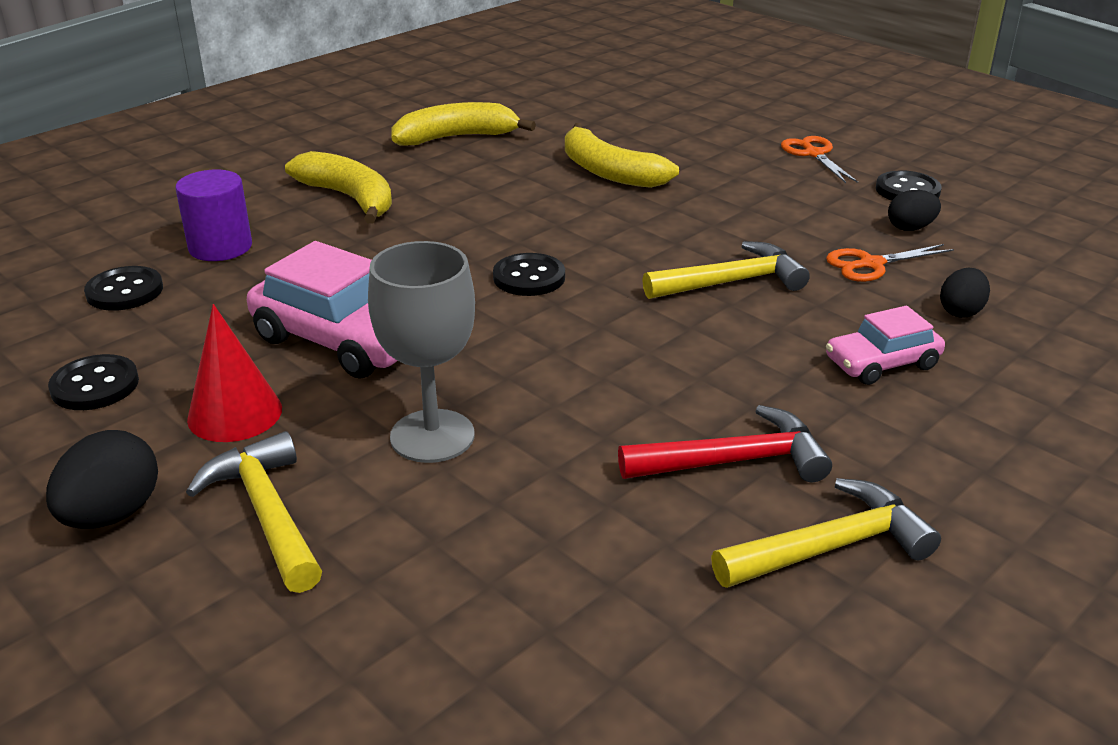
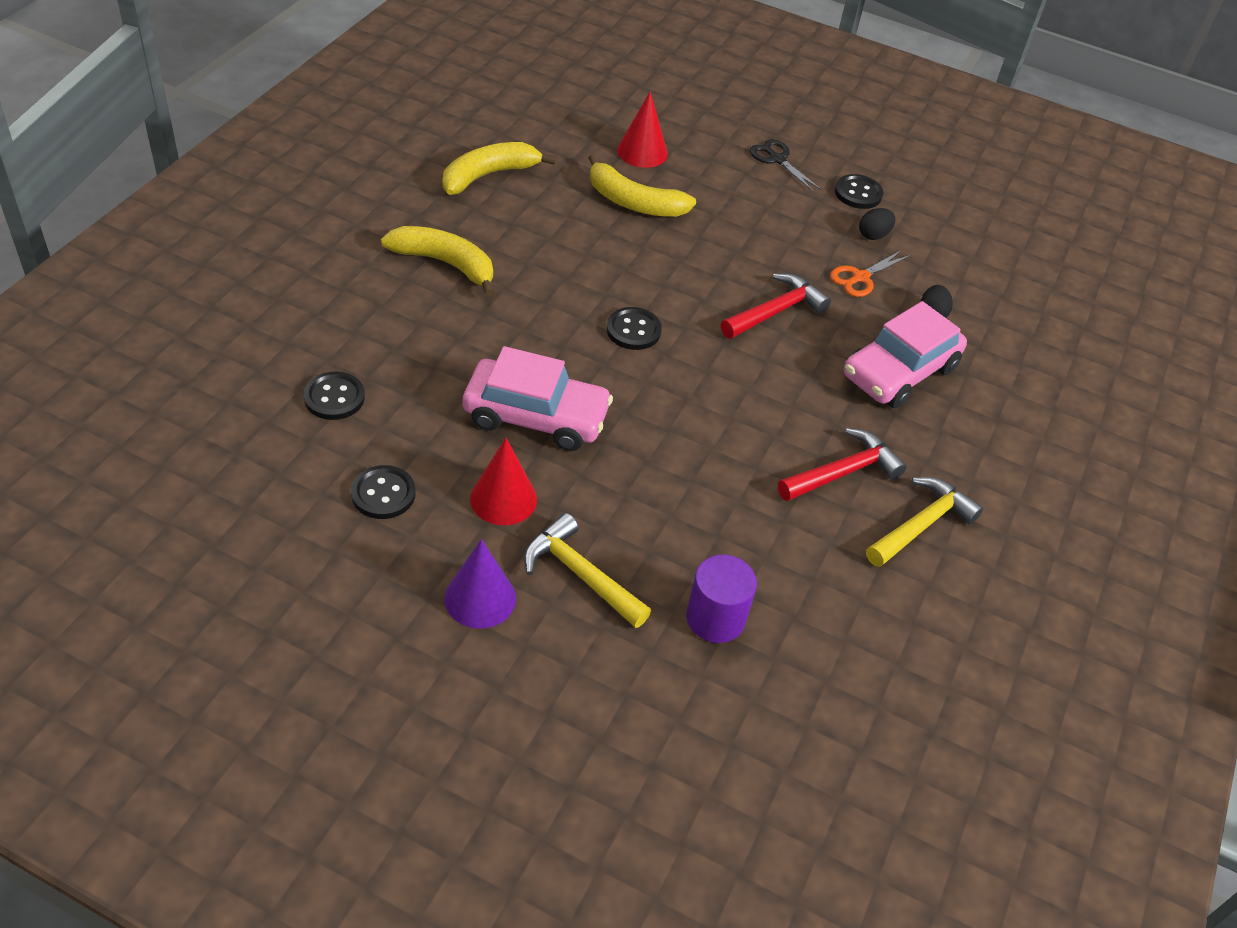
camera: 25 degrees left, 15 degrees up
black egg [46,430,158,529] -> purple cone [445,539,516,629]
purple cylinder [175,170,252,261] -> purple cylinder moved to [686,555,757,643]
grey goblet [368,241,475,463] -> none
yellow hammer [642,241,810,299] -> red hammer [721,273,831,339]
orange scissors [781,136,858,183] -> black scissors [750,139,822,192]
pink car [826,306,945,385] -> pink car [844,301,967,408], size x1.71
none -> red cone [617,91,668,168]

